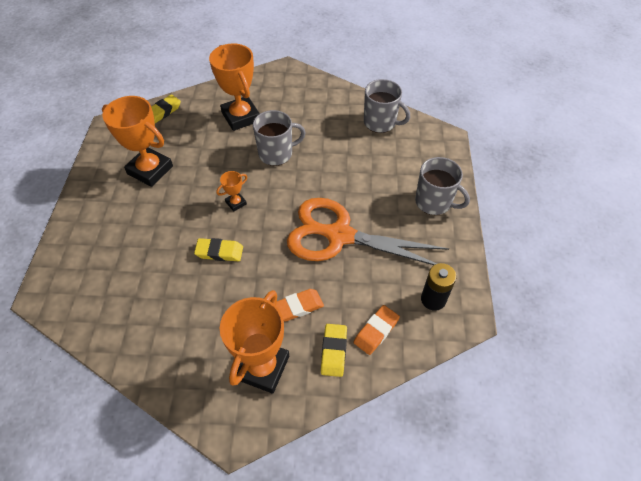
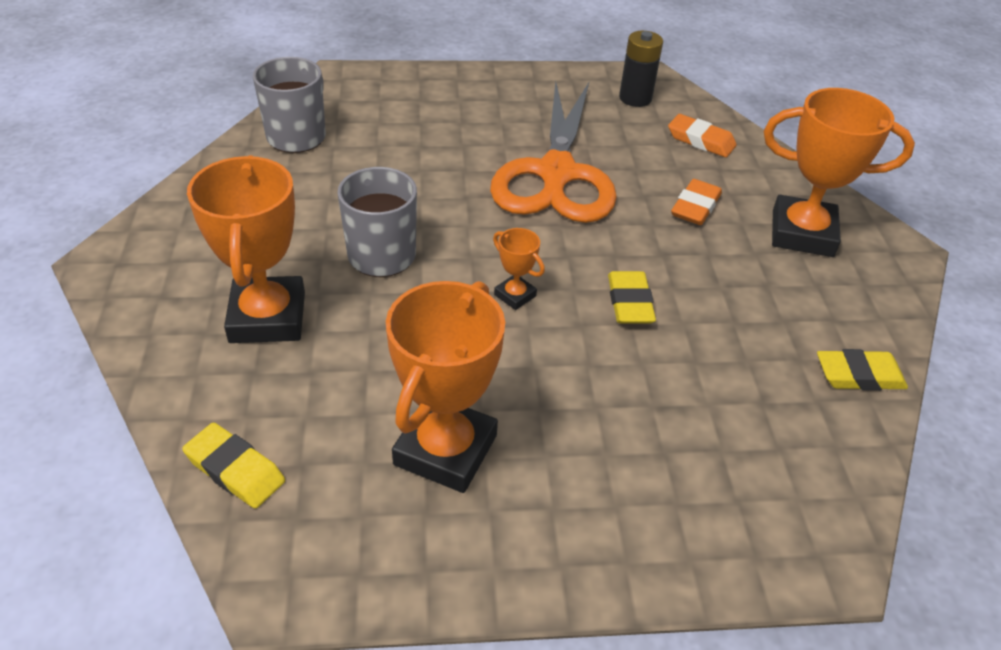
camera: 100 degrees left, 10 degrees down
orange trophy [209,43,260,131] -> orange trophy turned 60 degrees counterclockwise [187,155,305,343]
orange eraser [276,289,324,321] -> orange eraser turned 60 degrees clockwise [671,179,722,225]
yellow eraser [321,324,347,377] -> yellow eraser moved to [817,349,908,391]
grey mug [415,157,470,215] -> none

